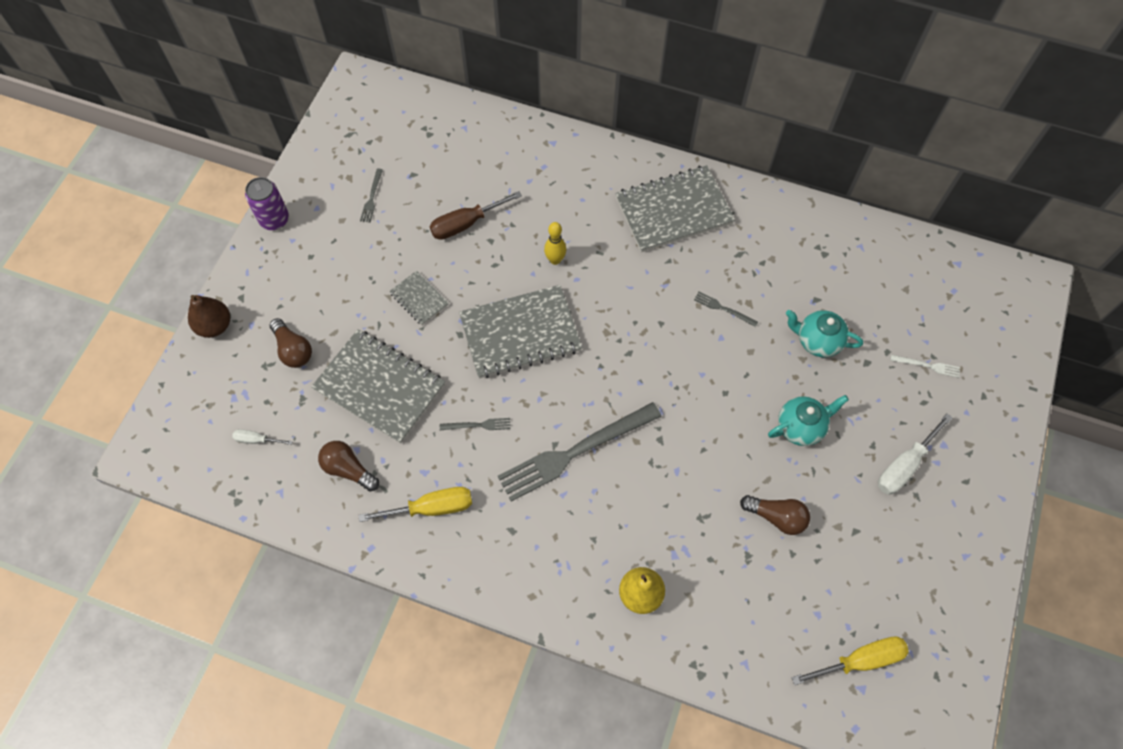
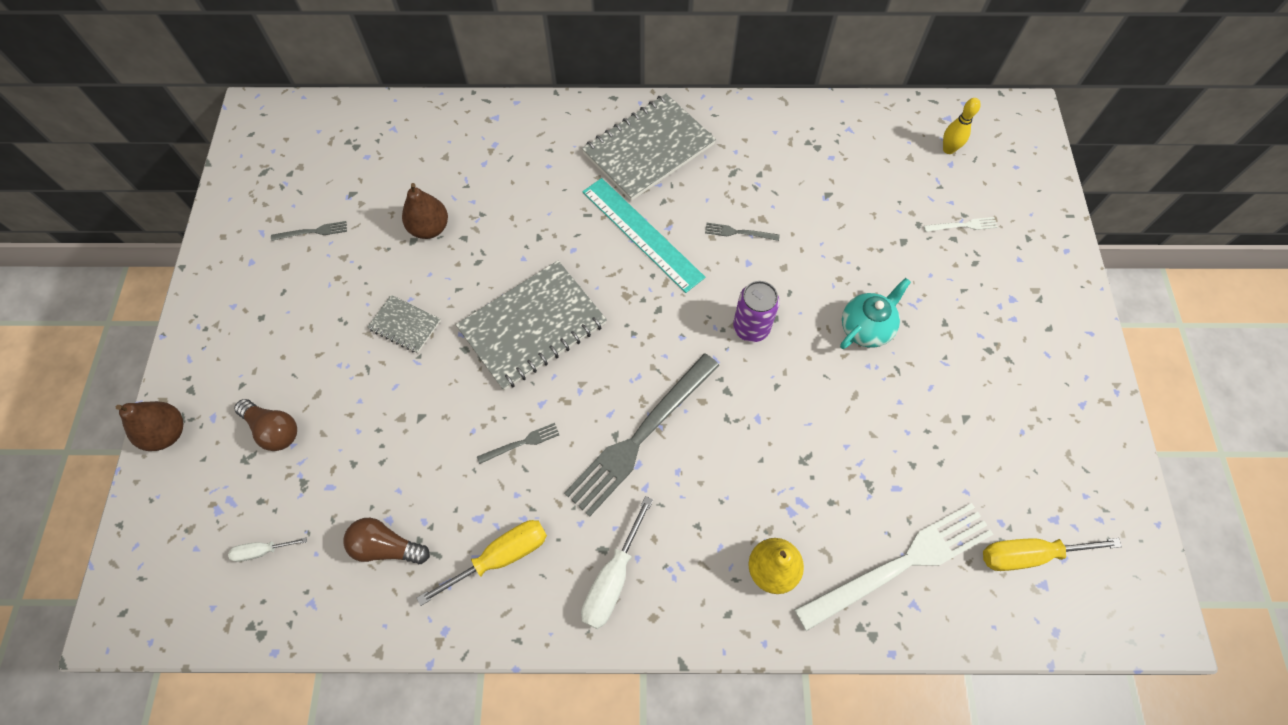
camera: 20 degrees left, 0 degrees up
purple can [245,177,289,230] -> purple can moved to [733,281,780,342]
grey notebook [311,329,445,444] -> none
grey fork [360,168,383,223] -> grey fork turned 90 degrees counterclockwise [271,221,347,241]
brown screwdriver [430,191,522,240] -> brown pear [402,183,448,239]
yellow bowling pin [544,222,566,265] -> yellow bowling pin moved to [943,98,981,154]
brown light bulb [740,495,810,535] -> none
turquoise teapot [786,310,863,357] -> none
yellow screwdriver [792,637,909,685] -> yellow screwdriver turned 150 degrees counterclockwise [983,538,1122,571]
white screwdriver [878,413,953,495] -> white screwdriver moved to [581,496,653,629]
none -> turquoise ruler [582,178,705,293]
none -> white fork [794,503,994,631]

